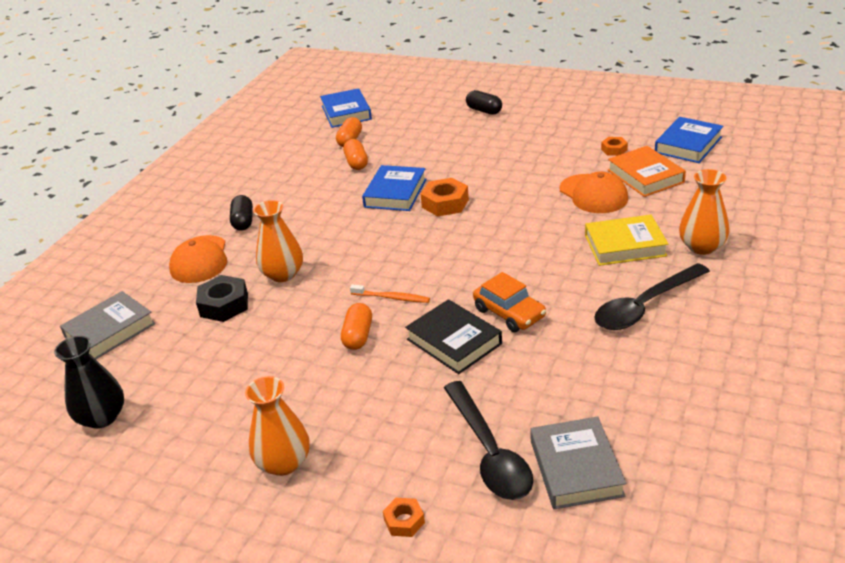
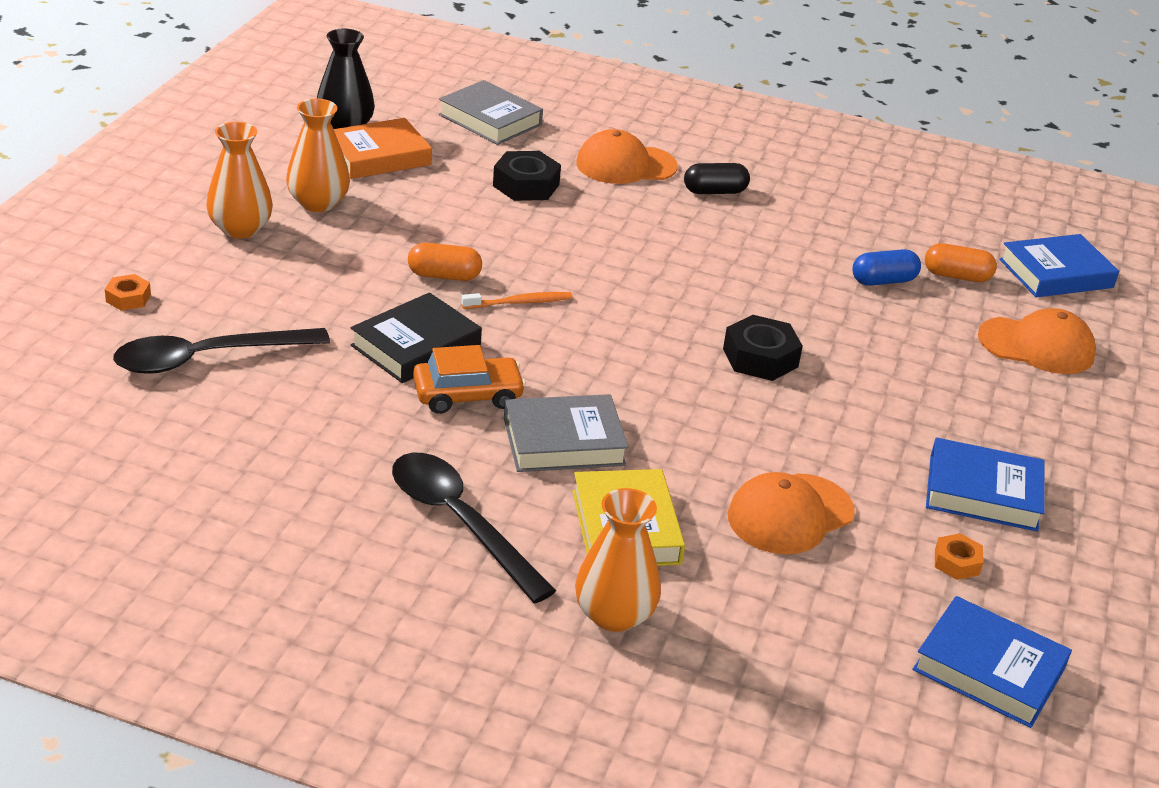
camera: 80 degrees right, 0 degrees up
orange vase [253,200,303,282] -> orange vase moved to [286,99,350,212]
orange capsule [343,139,368,170] -> blue capsule [852,249,921,286]
orange toothbrush [350,284,430,303] -> orange toothbrush turned 120 degrees counterclockwise [461,292,573,309]
blue book [362,165,427,211] -> blue book moved to [926,437,1045,532]
orange nut [421,178,469,217] -> black nut [723,315,803,381]
black capsule [466,90,502,115] -> none
orange car [473,272,546,332] -> orange car turned 150 degrees counterclockwise [413,345,526,414]
grey book [530,417,626,509] -> grey book moved to [504,394,628,472]
orange book [608,146,686,197] -> orange book moved to [334,118,432,179]
none -> orange cap [978,308,1096,374]

